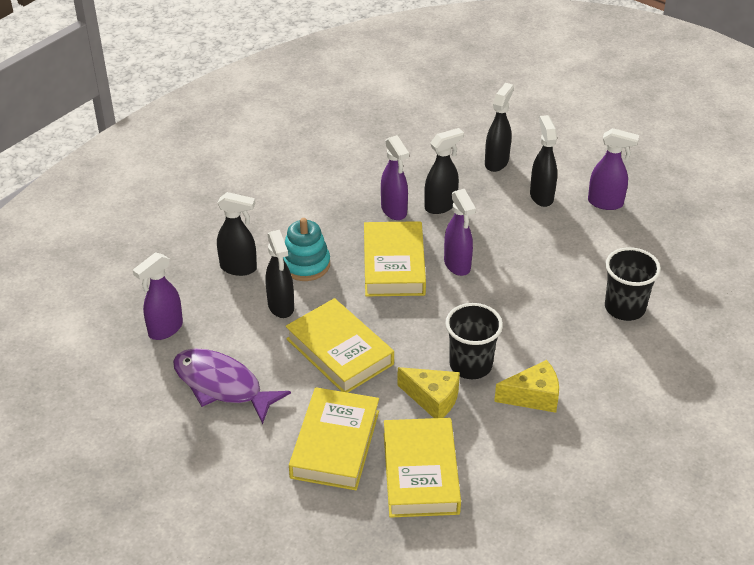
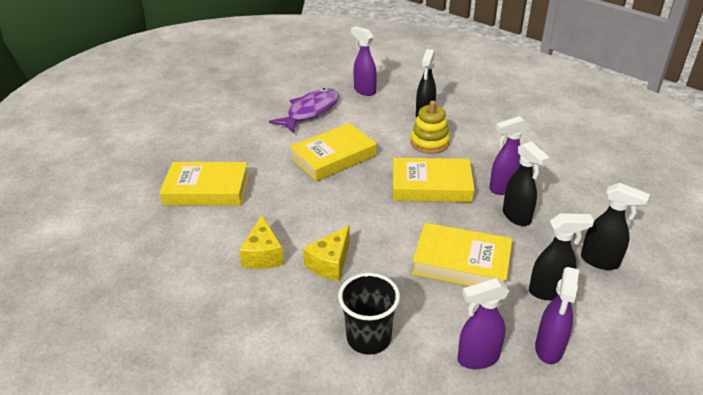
camera: 95 degrees right, 5 degrees down
black spray bottle [265,230,294,318] -> none
turquoise stacking toy [283,218,330,281] -> yellow stacking toy [411,101,450,154]
yellow book [289,387,379,490] -> yellow book moved to [412,223,512,286]
yellow cheese [397,367,460,418] -> yellow cheese moved to [303,225,350,281]
purple spray bottle [444,189,476,276] -> purple spray bottle moved to [458,278,509,369]
black cup [445,303,503,379] -> none

